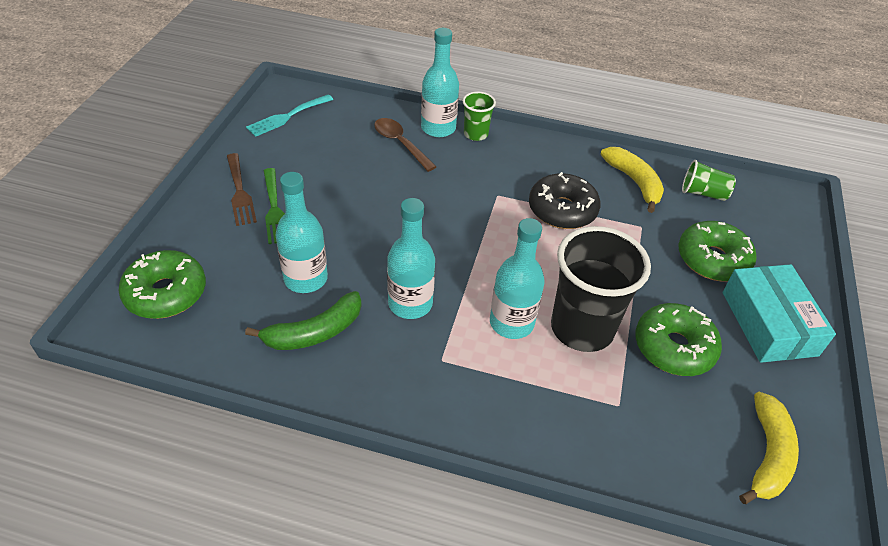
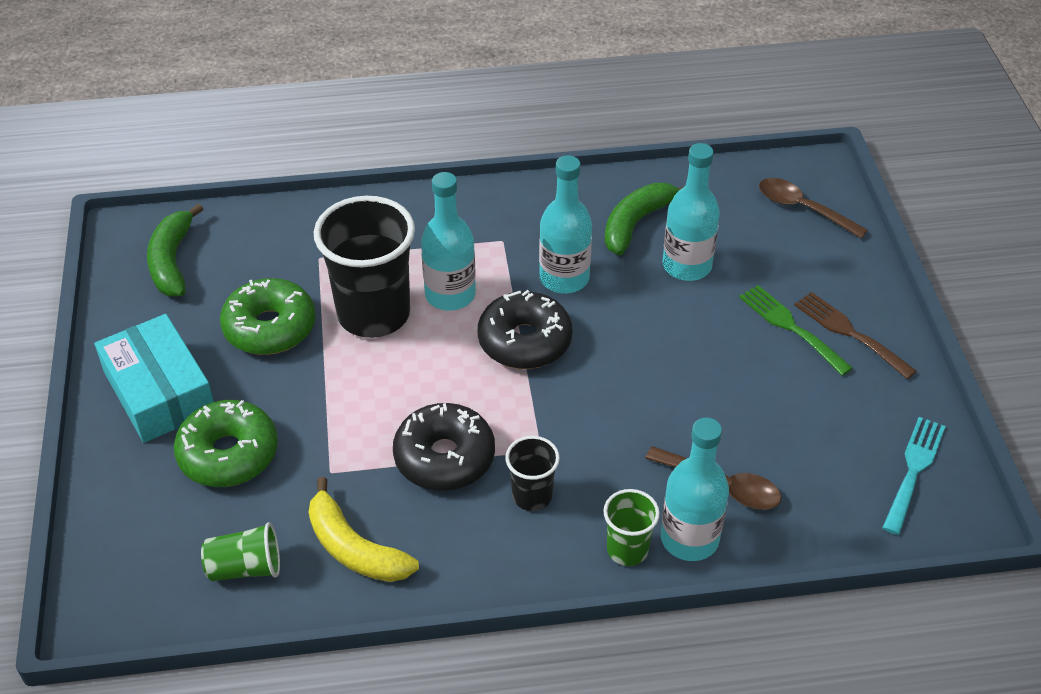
camera: 160 degrees right, 0 degrees up
green donut [118,250,206,319] -> brown spoon [759,178,868,239]
yellow banana [739,392,799,504] -> green banana [147,203,203,297]
none -> black donut [478,290,572,369]
none -> black cup [505,436,560,511]

